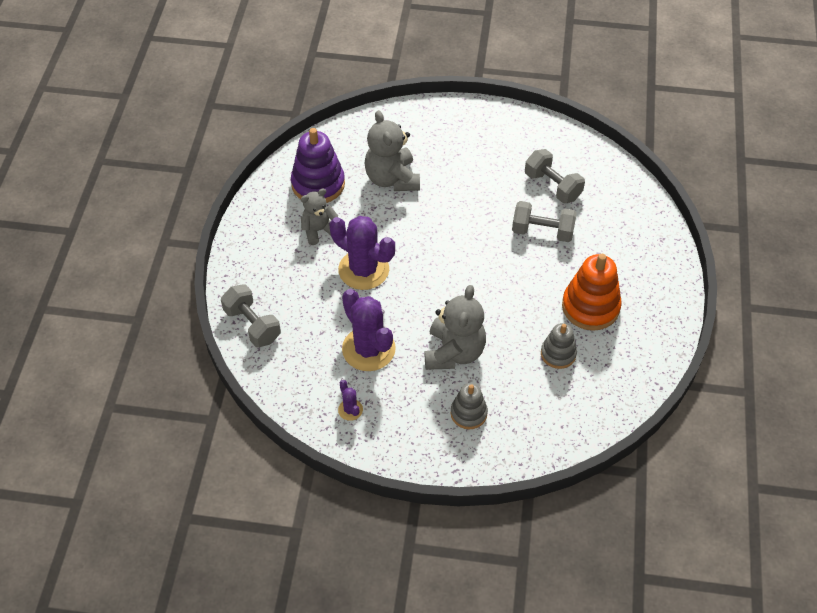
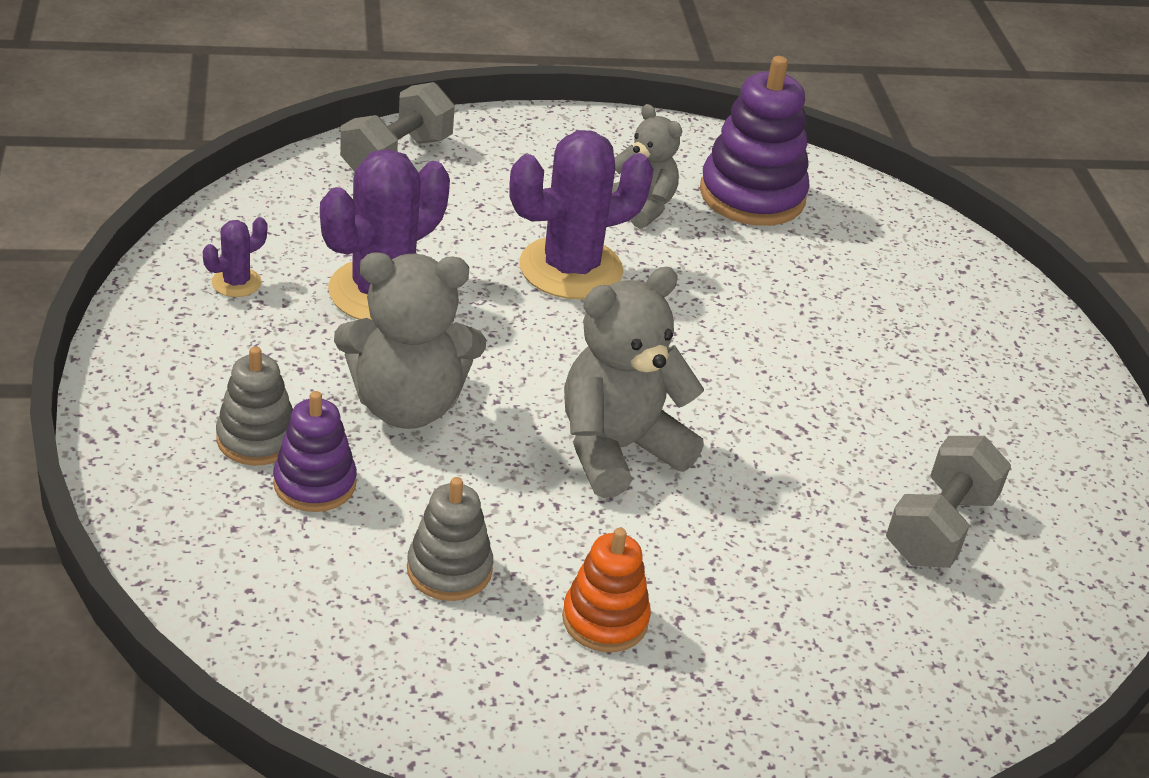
camera: 70 degrees right, 15 degrees down
purple cactus [330,216,395,290] -> purple cactus turned 45 degrees clockwise [509,130,654,299]
grey teddy bear [364,110,420,191] -> grey teddy bear moved to [564,267,704,498]
grey dumbbell [512,201,577,242] -> none
orange stacking toy [562,254,622,331] -> orange stacking toy [562,528,651,652], size x0.60
none -> purple stacking toy [273,391,357,512]

